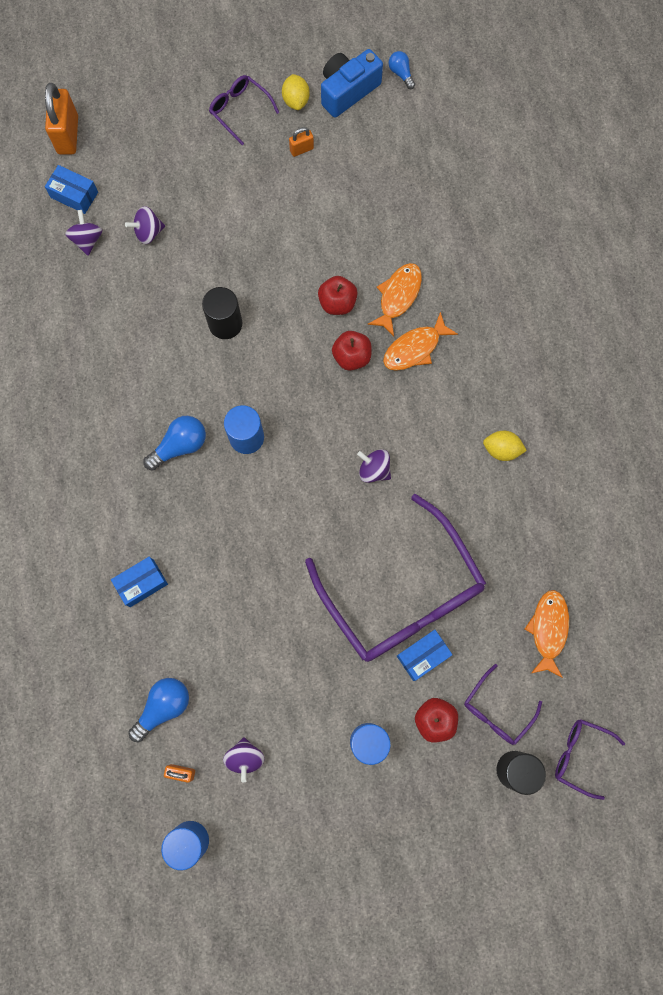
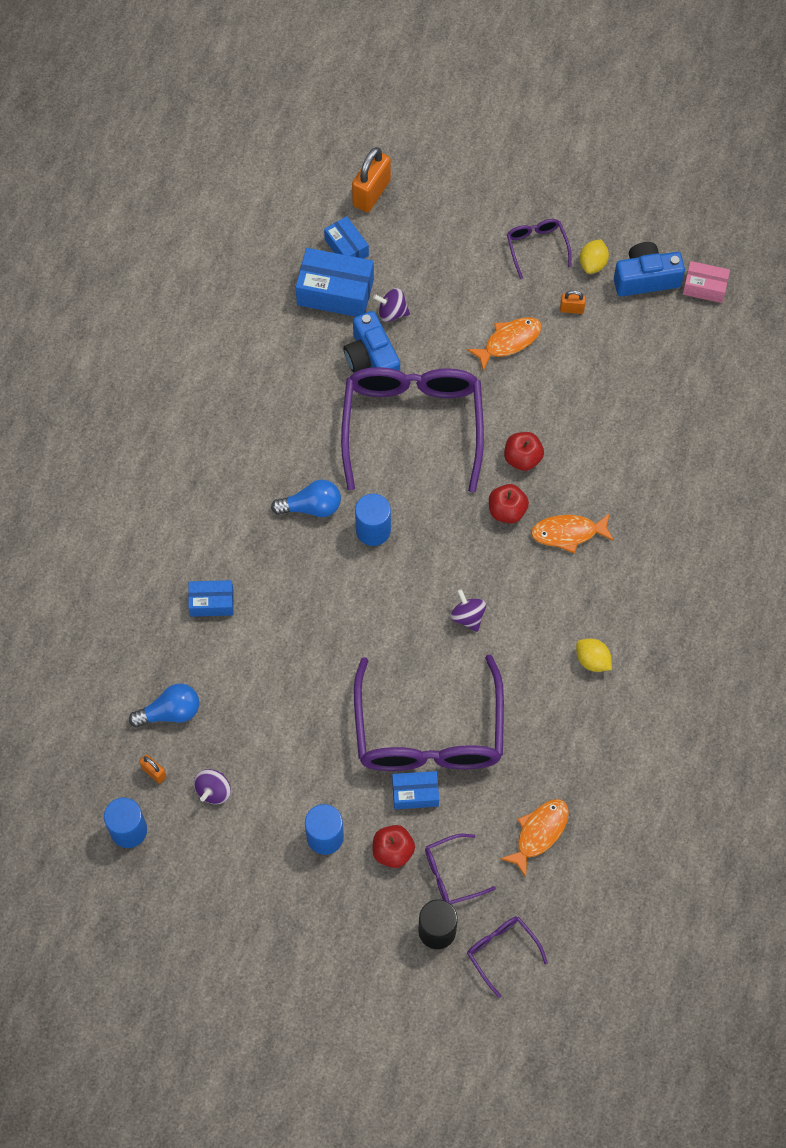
camera: 30 degrees right, 10 degrees down
purple spinning top [65,210,102,256] -> blue box [296,248,374,317]
black cylinder [202,287,242,339] -> purple glasses [341,367,484,493]
orange fish [367,263,422,337] -> orange fish moved to [467,317,542,371]
blue light bulb [388,51,415,89] -> pink box [683,261,730,303]
none -> blue camera [344,311,400,373]

